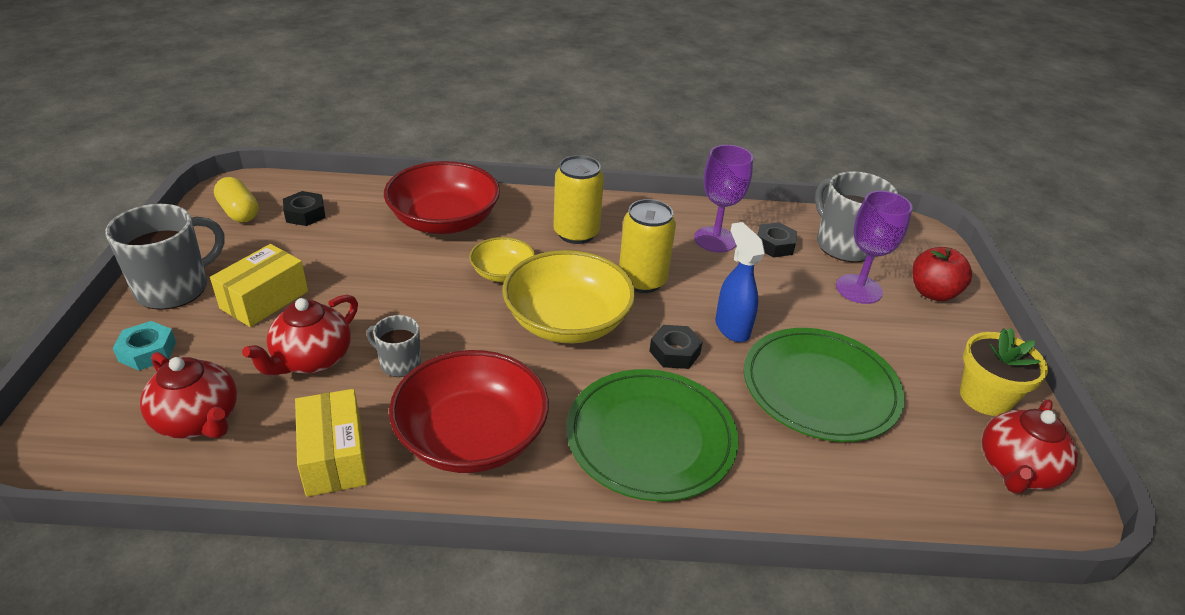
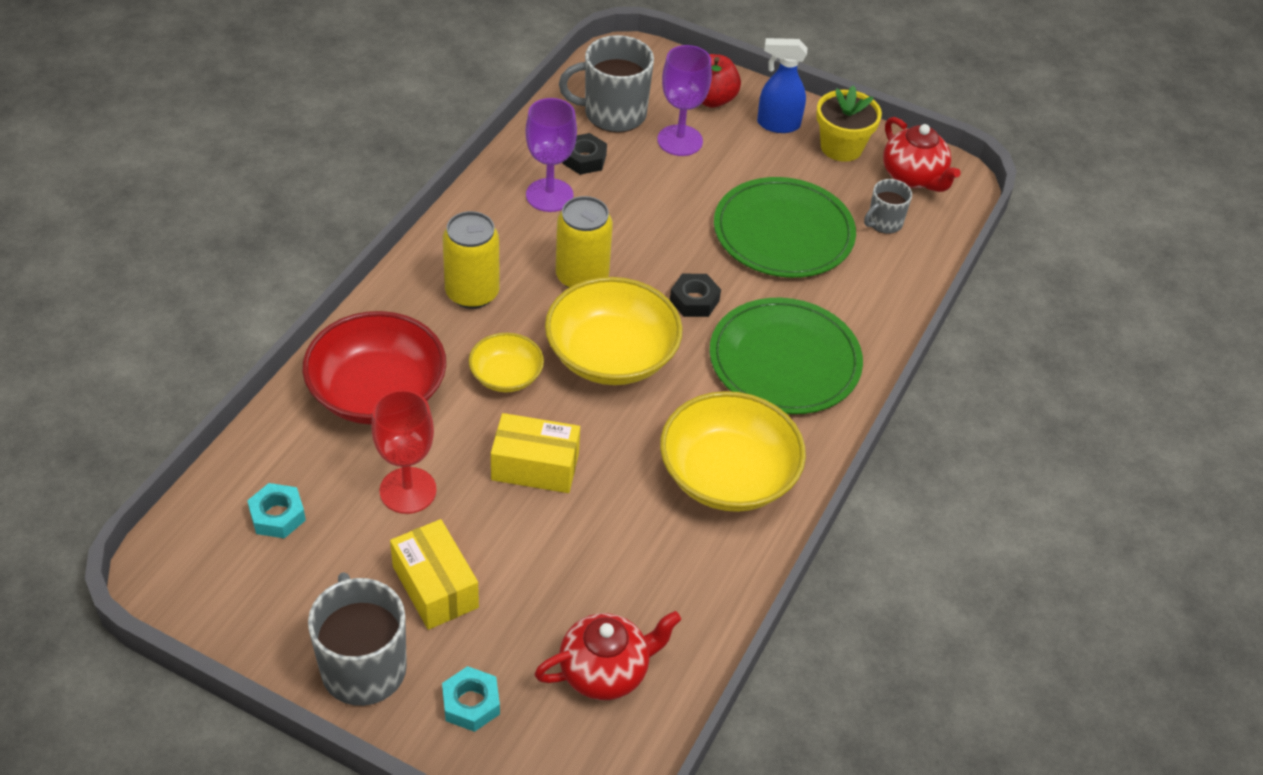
camera: 65 degrees left, 10 degrees up
yellow capsule [214,177,258,222] -> none
red teapot [242,295,358,375] -> none
black nut [283,191,326,226] -> turquoise nut [247,483,306,538]
yellow box [295,389,367,497] -> yellow box moved to [491,413,580,493]
grey mug [367,315,421,377] -> grey mug moved to [864,179,912,234]
red bowl [389,350,549,473] -> yellow bowl [660,391,806,512]
blue spray bottle [715,222,765,342] -> blue spray bottle moved to [757,38,807,133]
none -> red goblet [371,389,437,514]

